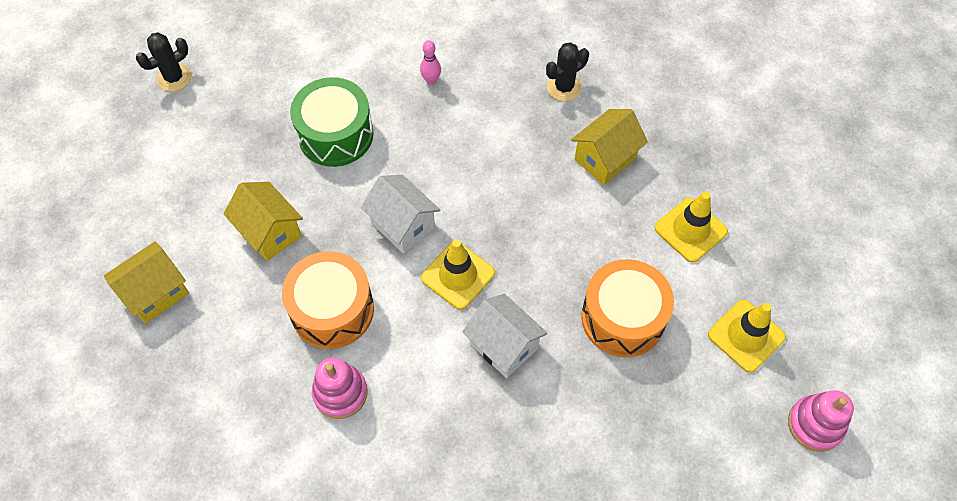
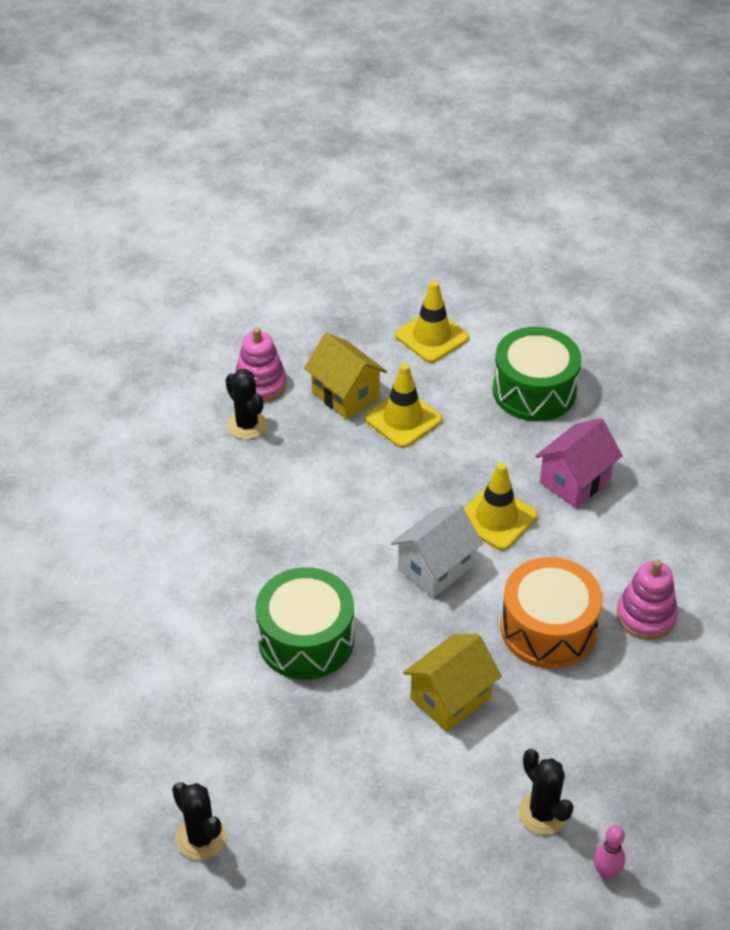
camera: 90 degrees left, 15 degrees down
yellow house [104,242,189,324] -> black cactus [518,749,574,835]
pink bowling pin [420,40,441,85] -> pink bowling pin moved to [594,825,625,879]
white house [462,293,548,378] -> pink house [535,418,623,508]
orange drum [581,259,674,357] -> green drum [493,327,581,421]
yellow traffic cone [708,300,786,373] -> yellow traffic cone moved to [364,363,442,448]
pink stacking toy [788,390,854,452] -> pink stacking toy moved to [235,327,287,403]

